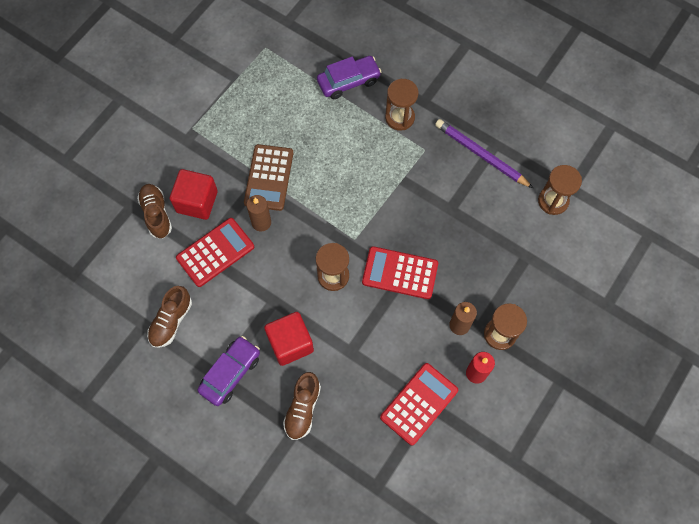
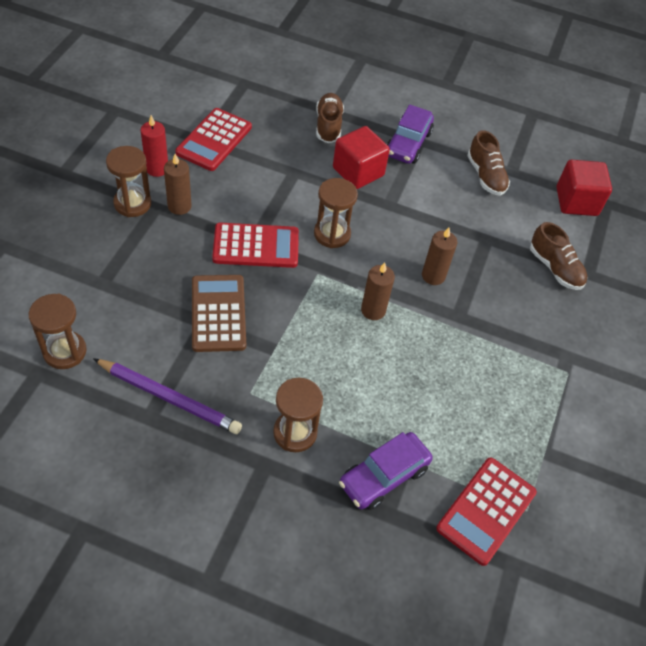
camera: 160 degrees right, 15 degrees down
brown shoe [147,286,192,348] -> brown shoe turned 150 degrees clockwise [467,130,510,196]
red cube [170,169,218,220] -> red cube moved to [557,160,612,216]
red calculator [176,218,254,287] -> red calculator moved to [436,457,537,566]
brown calculator [244,144,293,211] -> brown calculator moved to [192,275,246,352]
none -> brown candle [361,262,395,320]

